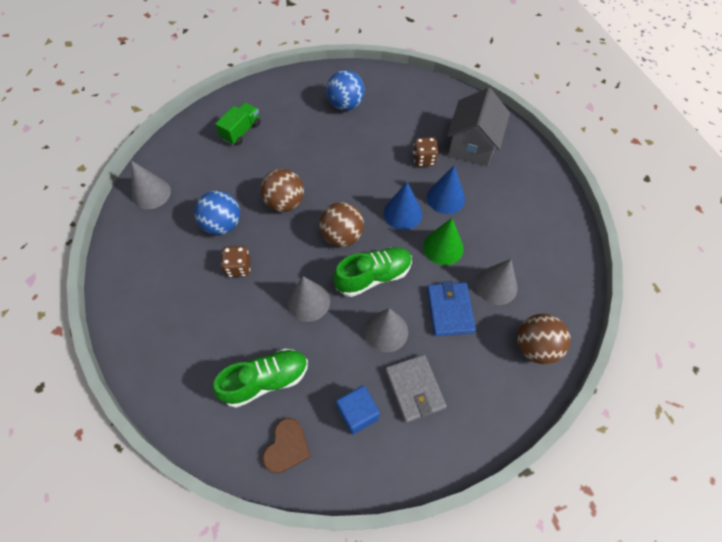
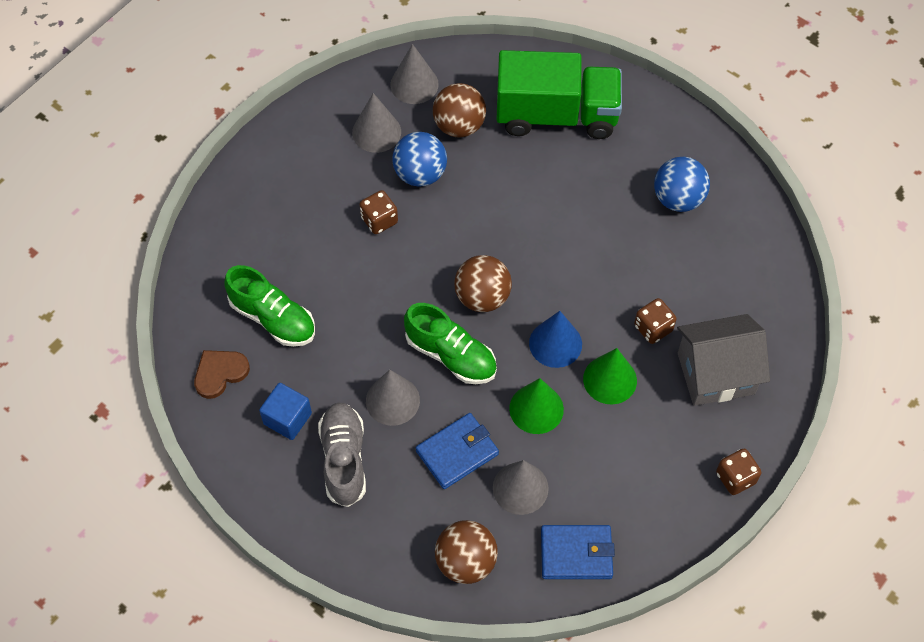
camera: 60 degrees right, 0 degrees up
green truck [215,103,261,145] -> green truck [496,50,622,139], size x2.05
brown ball [260,169,304,212] -> brown ball moved to [433,83,486,138]
brown heart [262,418,310,473] -> brown heart turned 150 degrees clockwise [194,350,250,399]
grey cone [287,276,330,322] -> grey cone moved to [352,93,401,153]
grey wallet [385,355,446,423] -> grey shoe [318,402,366,507]
blue cone [427,165,465,214] -> green cone [583,348,637,404]
none -> blue wallet [541,525,615,579]
none -> brown dice [716,449,762,495]

